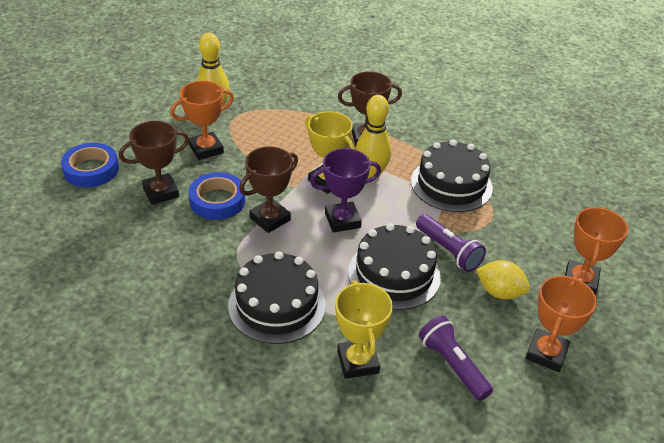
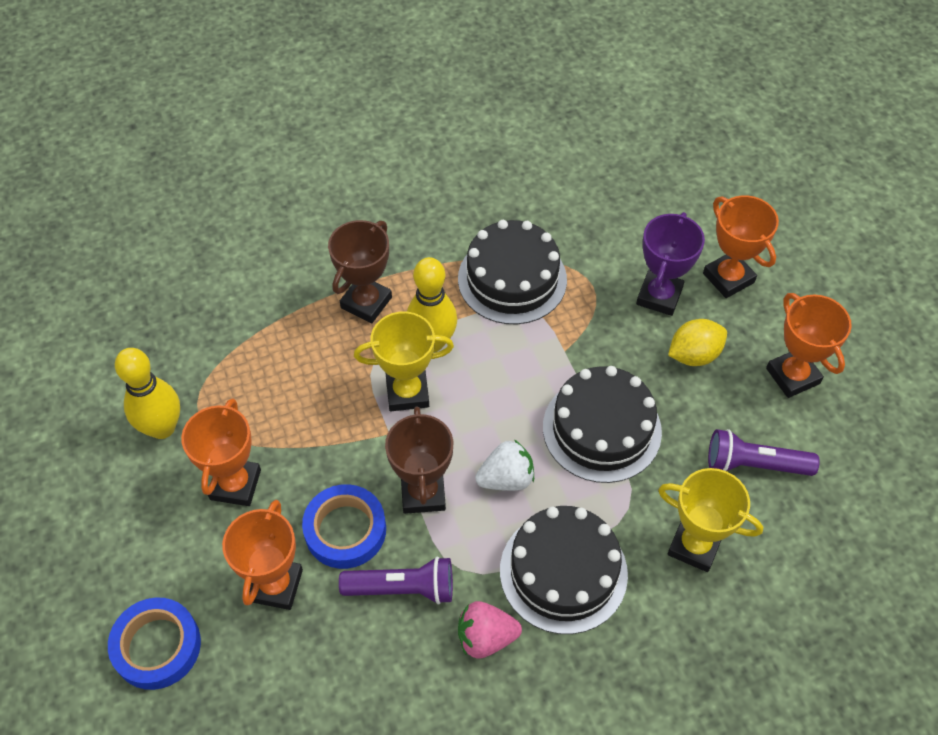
camera: 50 degrees left, 15 degrees up
brown trophy [119,121,189,205] -> orange trophy [222,500,303,610]
purple trophy [310,148,381,233] -> purple trophy moved to [636,212,705,316]
purple flashlight [416,214,486,272] -> purple flashlight moved to [339,557,453,604]
none -> pink strawberry [458,601,522,659]
none -> white strawberry [475,440,534,491]

